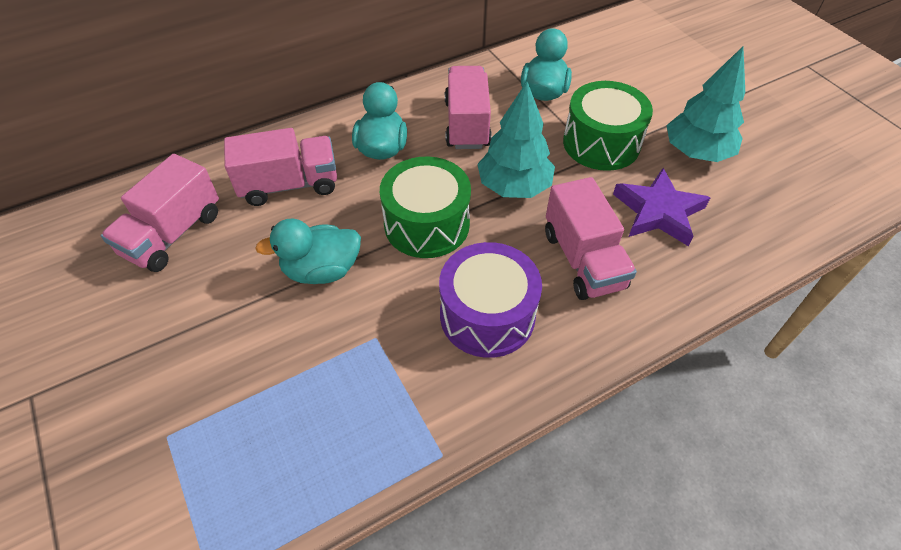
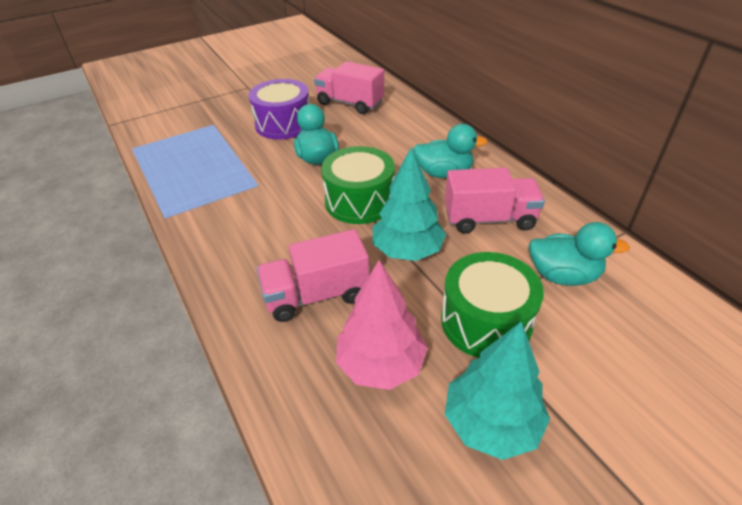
camera: 90 degrees right, 10 degrees down
pink truck [224,128,337,206] -> none
purple drum [439,242,542,358] -> purple drum moved to [249,79,310,140]
purple star [613,168,710,246] -> pink tree [336,260,428,390]

